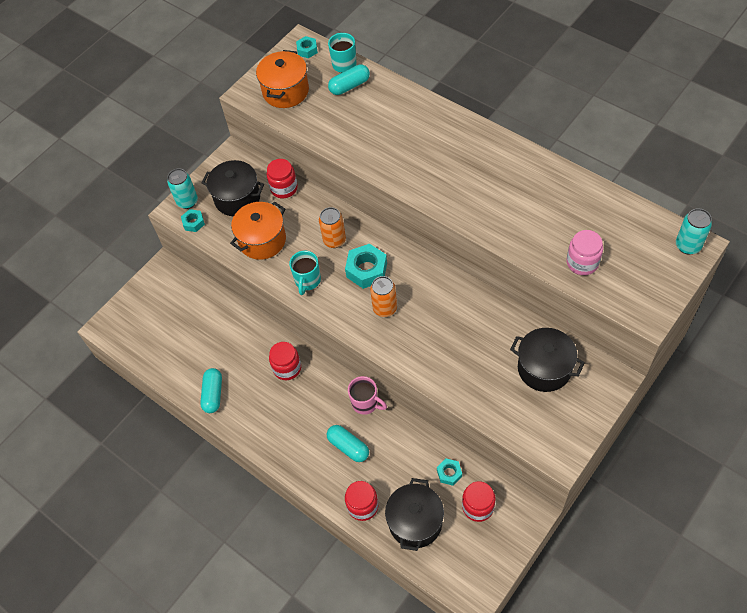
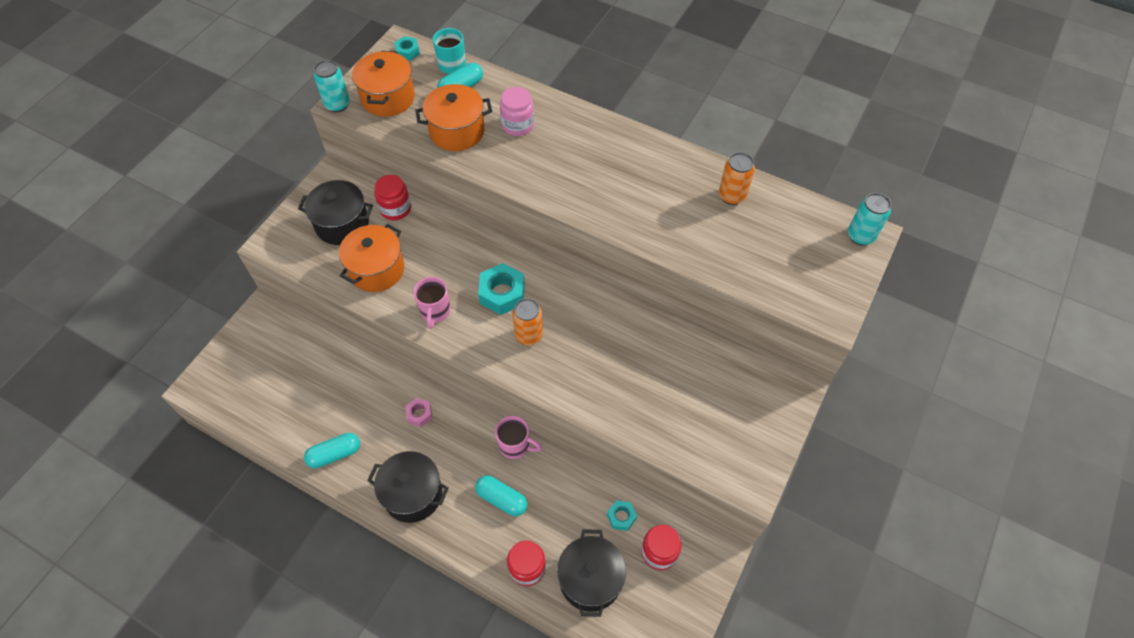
camera: 15 degrees left, 0 degrees up
turquoise can [167,169,198,209] -> turquoise can moved to [314,60,350,112]
turquoise nut [181,209,205,232] -> none
turquoise capsule [200,368,222,413] -> turquoise capsule turned 75 degrees clockwise [304,433,360,468]
red jar [269,342,301,380] -> pink nut [405,398,432,427]
turquoise mug [289,251,321,295] -> pink mug [413,277,451,329]
orange can [319,207,346,248] -> orange can moved to [719,152,755,205]
black pot [510,328,585,392] -> black pot moved to [367,451,449,523]
pink jar [567,230,603,275] -> pink jar moved to [500,87,534,136]
none -> orange pot [415,84,492,151]

